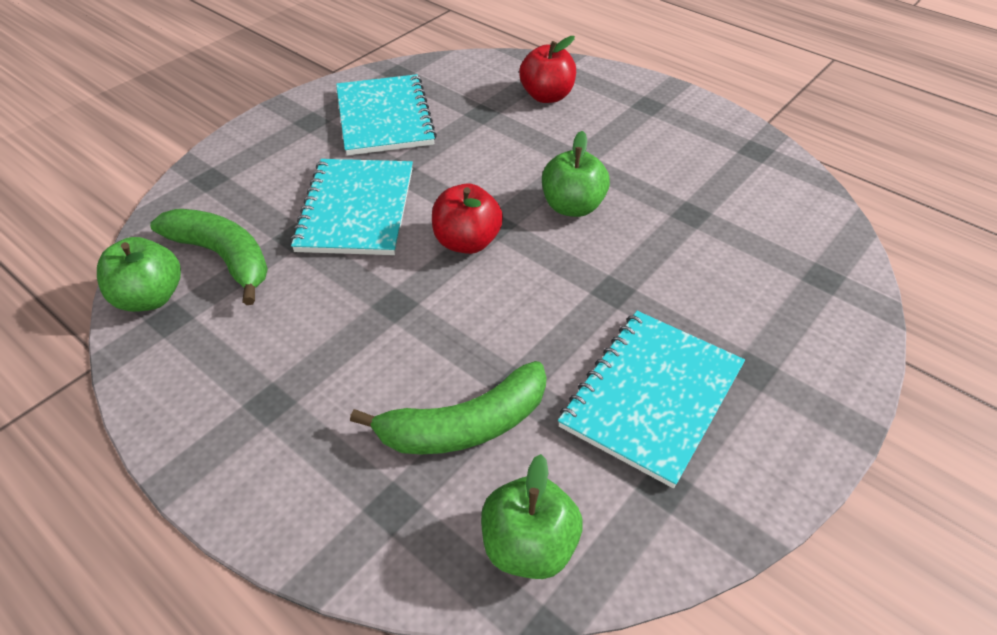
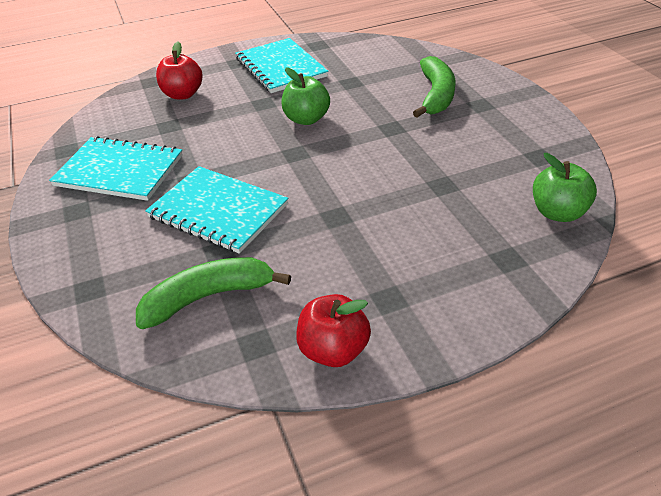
camera: 60 degrees left, 5 degrees down
green apple [97,237,181,312] -> none
green banana [350,361,546,454] -> green banana moved to [413,56,455,118]
red apple [432,183,503,254] -> red apple moved to [296,294,371,367]
turquoise notebook [558,311,745,488] -> turquoise notebook moved to [235,38,328,93]

